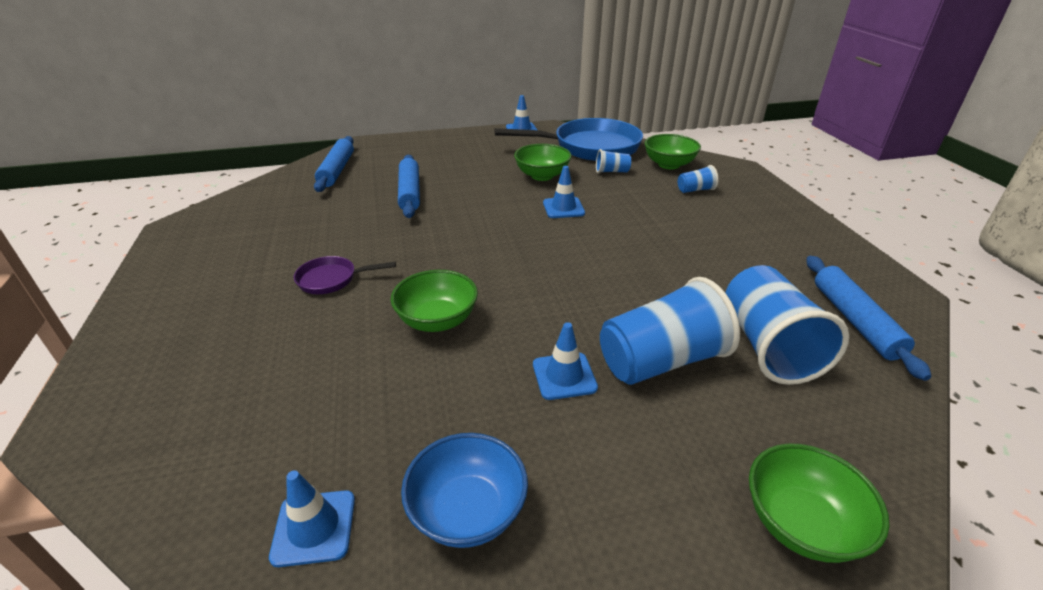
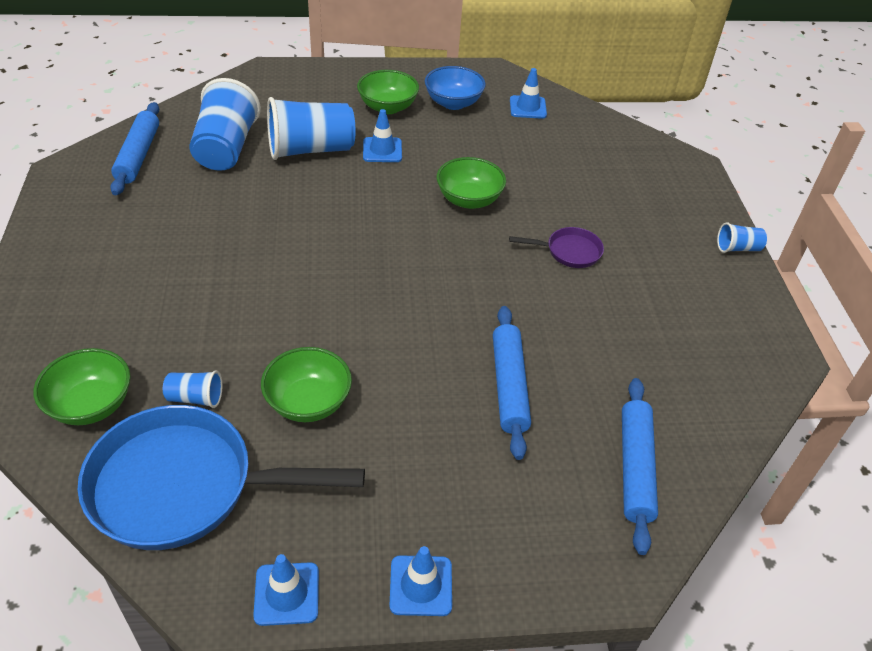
camera: 175 degrees left, 10 degrees up
blue traffic cone [543,166,585,218] -> blue traffic cone moved to [389,546,452,616]
blue cup [678,165,718,193] -> blue cup moved to [717,222,767,253]
green bowl [749,443,890,563] -> green bowl moved to [357,70,419,114]

